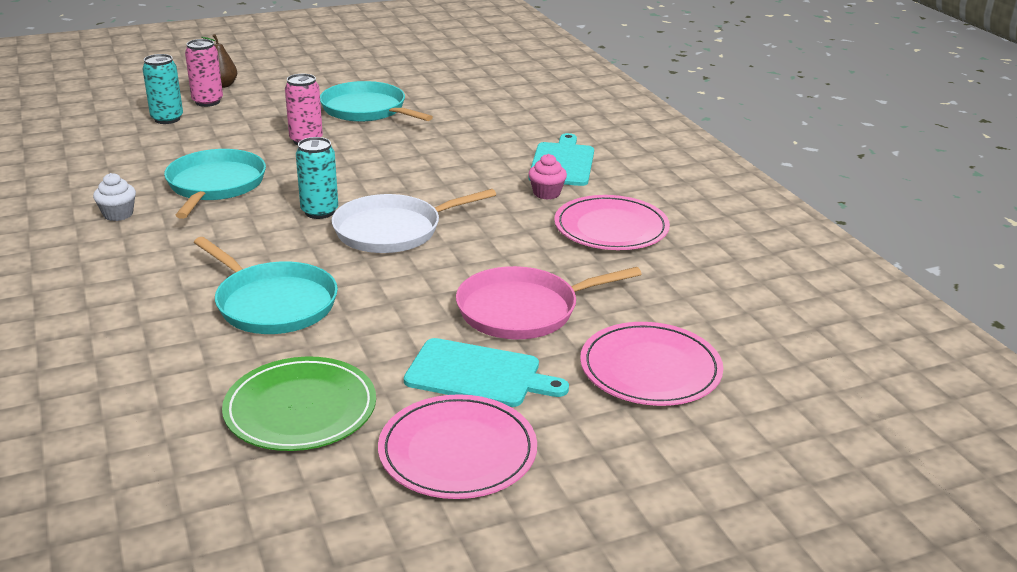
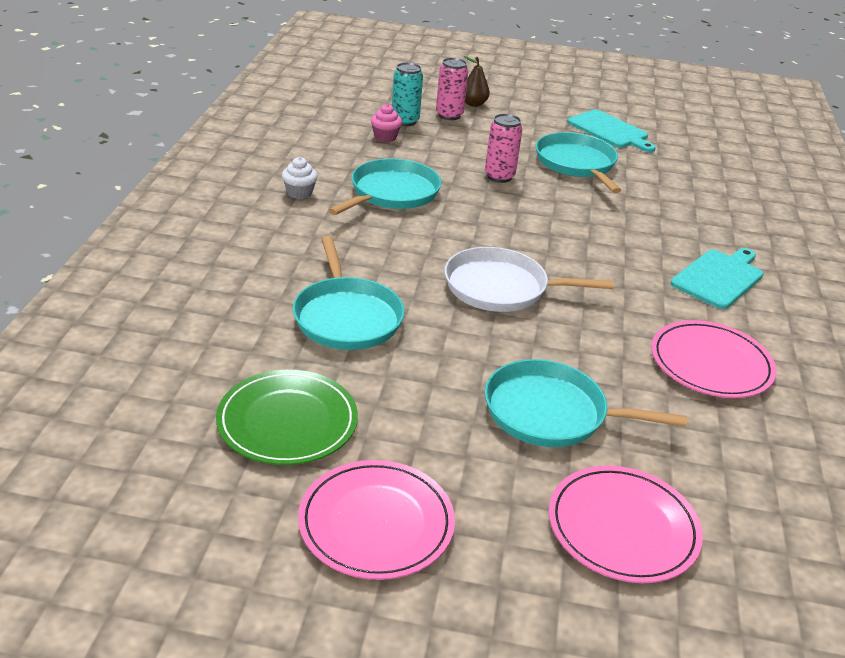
camera: 30 degrees right, 5 degrees up
turquoise can [296,137,338,219] -> none
turquoise cutting board [404,338,569,407] -> turquoise cutting board moved to [567,110,656,152]
pink pan [456,266,642,339] -> turquoise pan [485,359,687,447]
pink cupcake [529,154,567,200] -> pink cupcake moved to [371,104,402,142]

